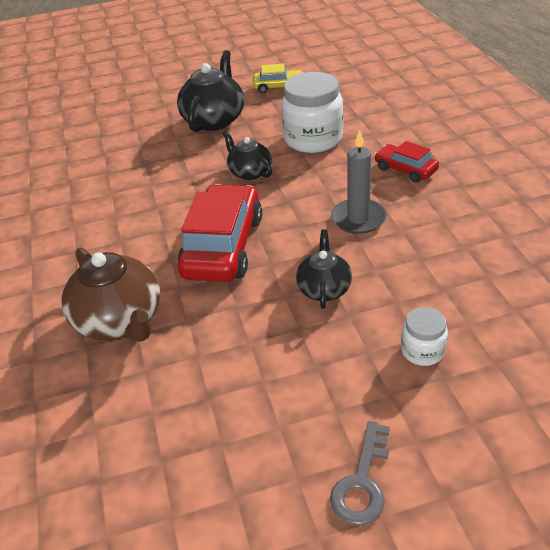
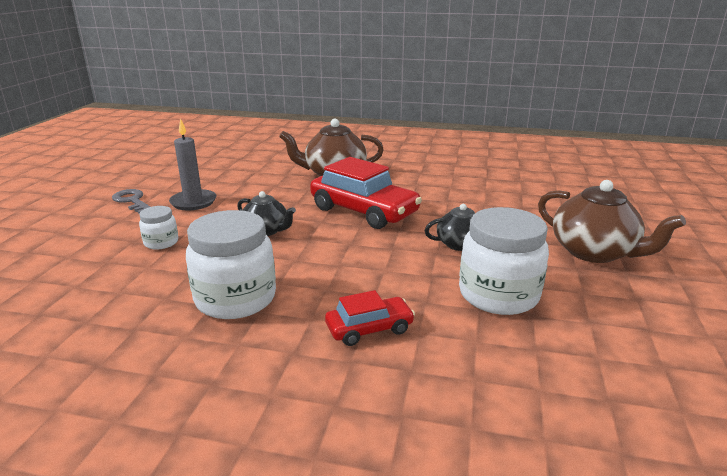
camera: 115 degrees right, 15 degrees down
black teapot [177,50,244,132] -> brown teapot [538,180,686,263]
yellow car [253,63,303,93] -> none
grey candle [331,129,387,234] -> grey candle moved to [169,118,216,210]
none -> white jar [186,210,276,319]

